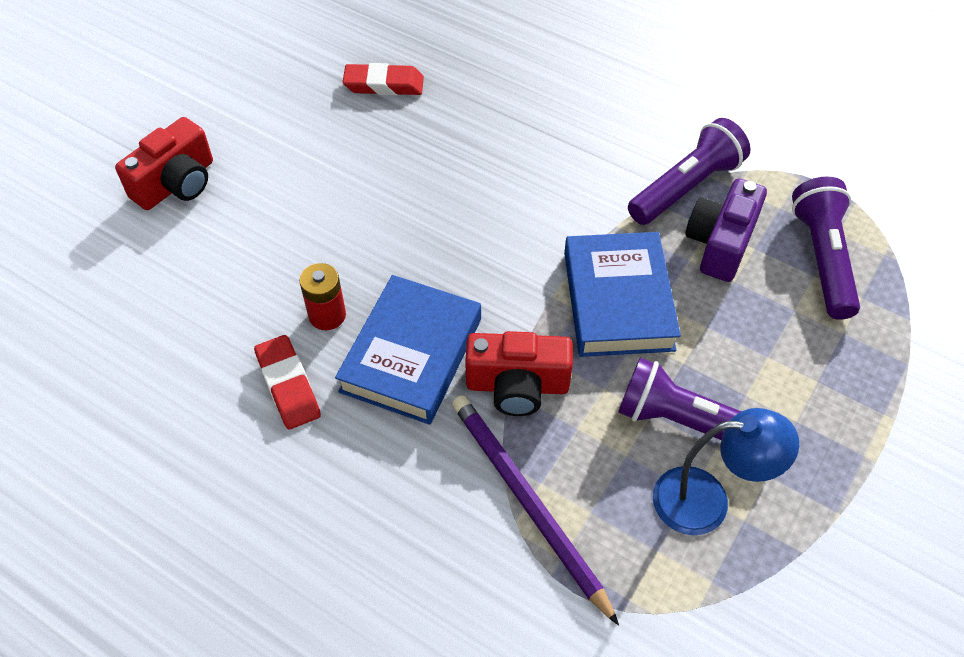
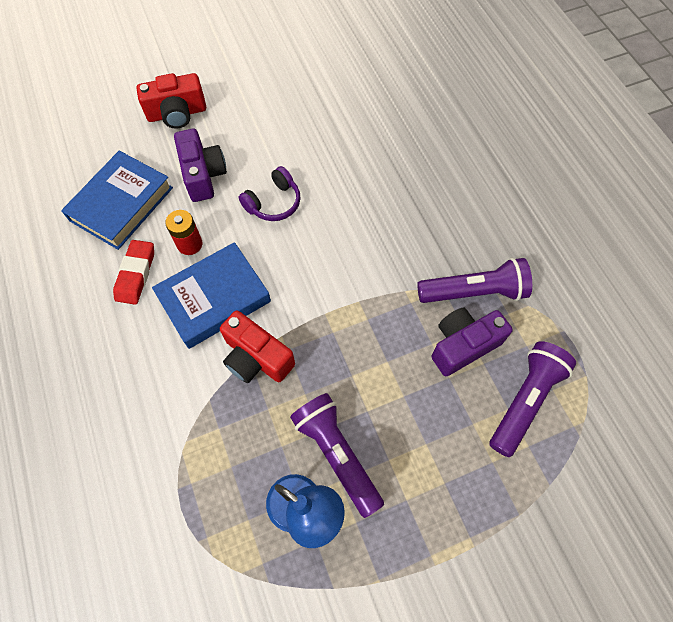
camera: 35 degrees right, 10 degrees up
red eraser [343,63,424,96] -> none
purple pencil [452,395,619,626] -> none
blue book [564,232,681,357] -> blue book moved to [61,151,173,250]
none -> purple camera [174,129,227,202]
none -> purple headphones [239,166,300,221]

